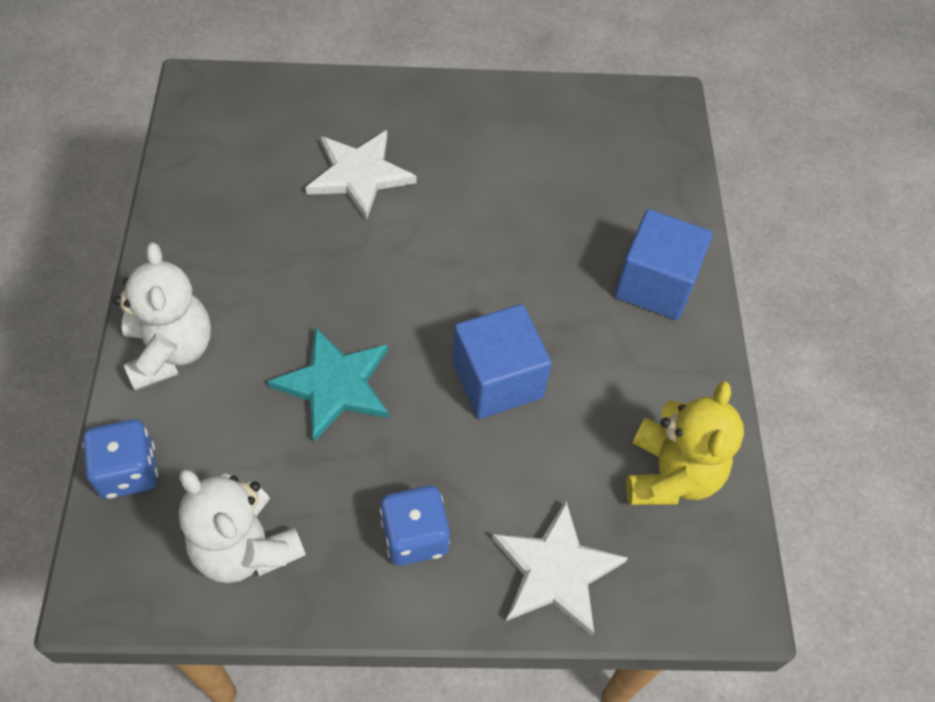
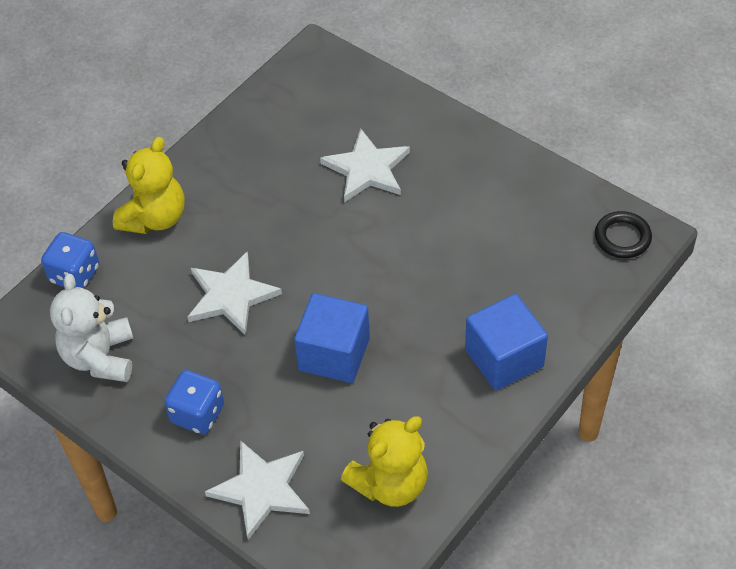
camera: 45 degrees right, 5 degrees down
white teddy bear [113,243,211,391] -> yellow teddy bear [113,137,185,234]
turquoise star [268,327,389,443] -> white star [188,251,282,336]
none -> black ring [595,211,652,258]

